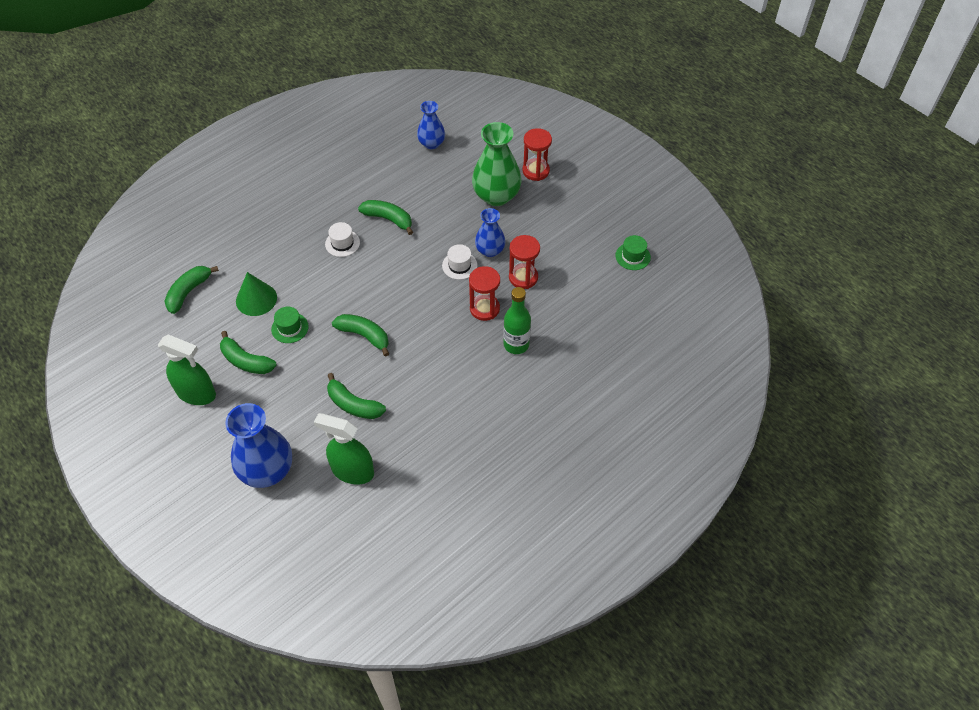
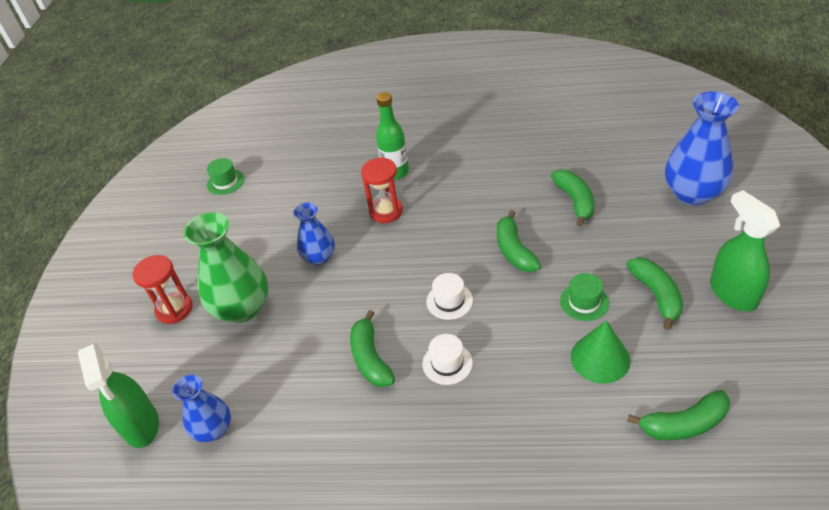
camera: 130 degrees left, 10 degrees down
green spray bottle [314,413,374,485] -> green spray bottle moved to [78,343,159,448]
white hat [442,244,478,280] -> white hat moved to [426,273,473,320]
red hourglass [509,235,540,289] -> none

